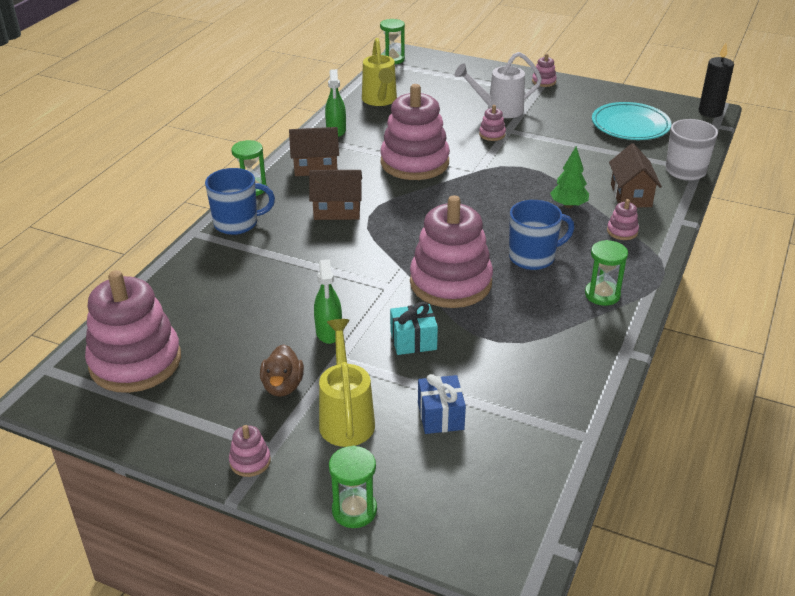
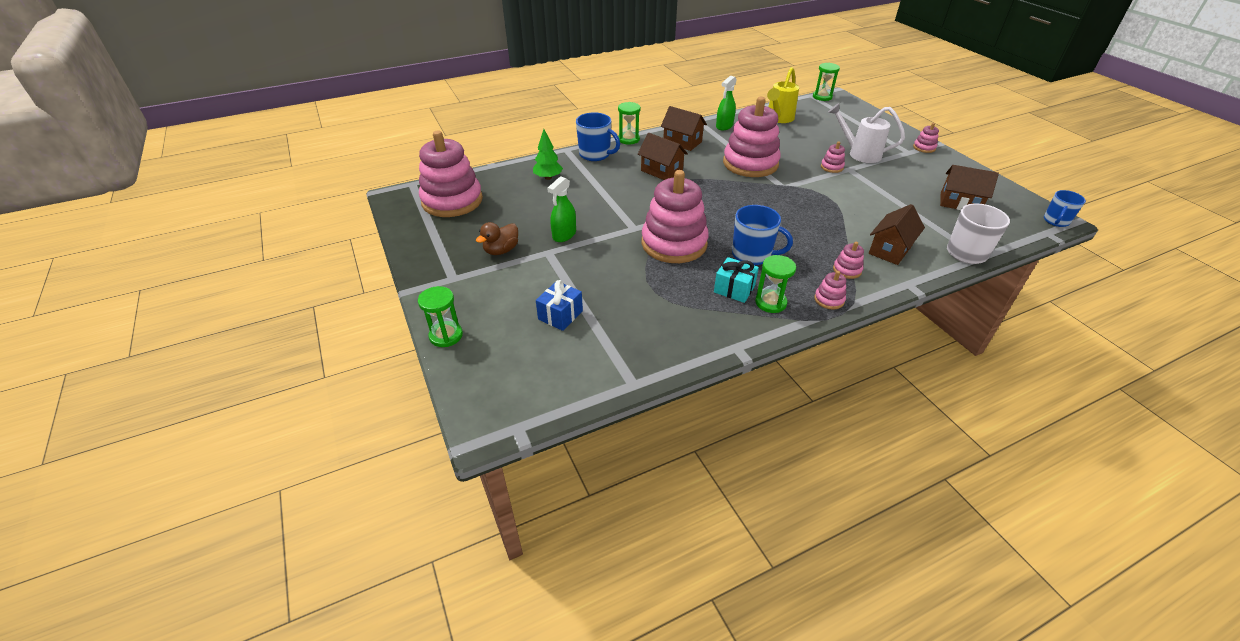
camera: 40 degrees right, 5 degrees up
pink stacking toy [229,425,271,477] -> pink stacking toy moved to [814,271,846,309]
yellow watering can [319,319,375,447] -> none
turquoise gift [390,302,438,355] -> turquoise gift moved to [714,257,759,303]
green tree [550,146,589,208] -> green tree moved to [533,129,563,180]
turquoise plate [592,102,672,140] -> brown house [940,165,999,210]
black candle [698,43,734,117] -> blue mug [1044,190,1086,227]

